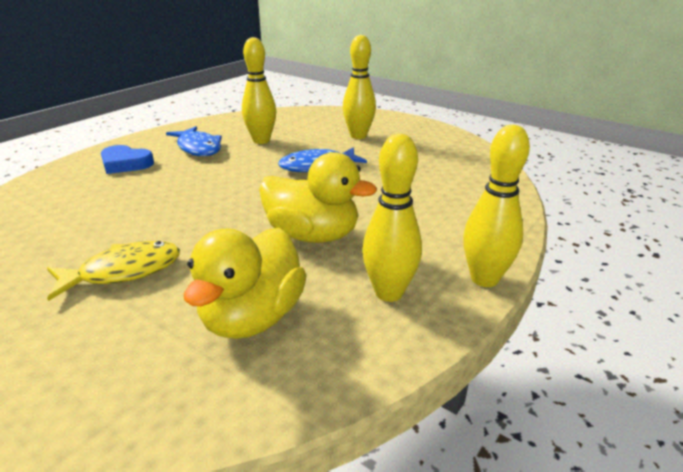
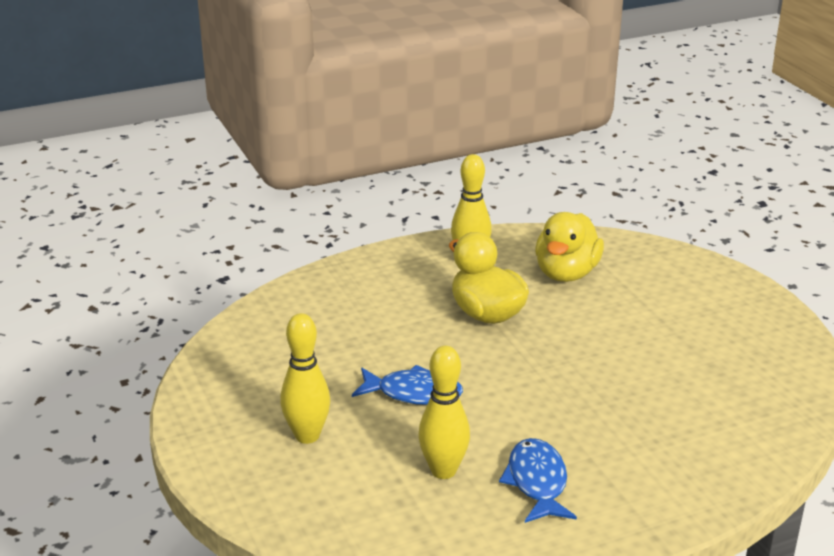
camera: 150 degrees left, 0 degrees up
yellow fish [47,241,180,301] -> none
blue heart [101,145,154,174] -> none
yellow duck [184,228,307,339] -> yellow duck turned 150 degrees clockwise [535,212,604,282]
yellow bowling pin [463,125,530,287] -> none

